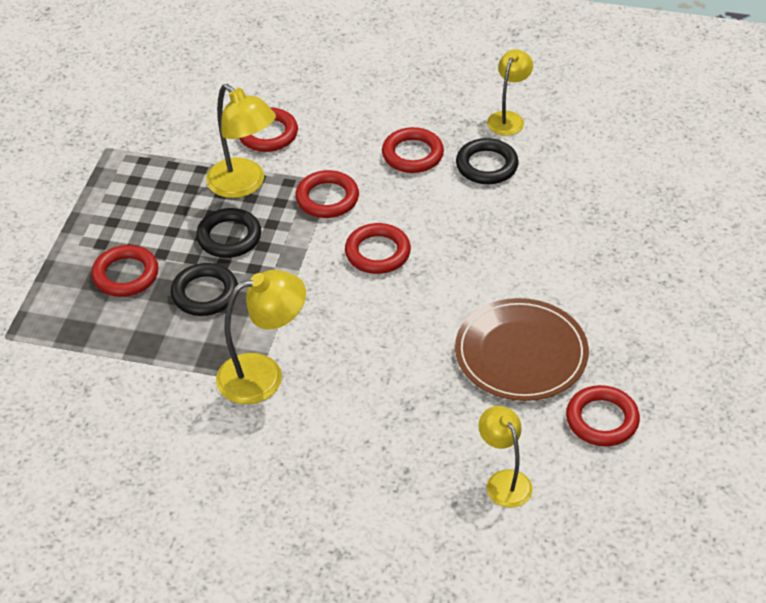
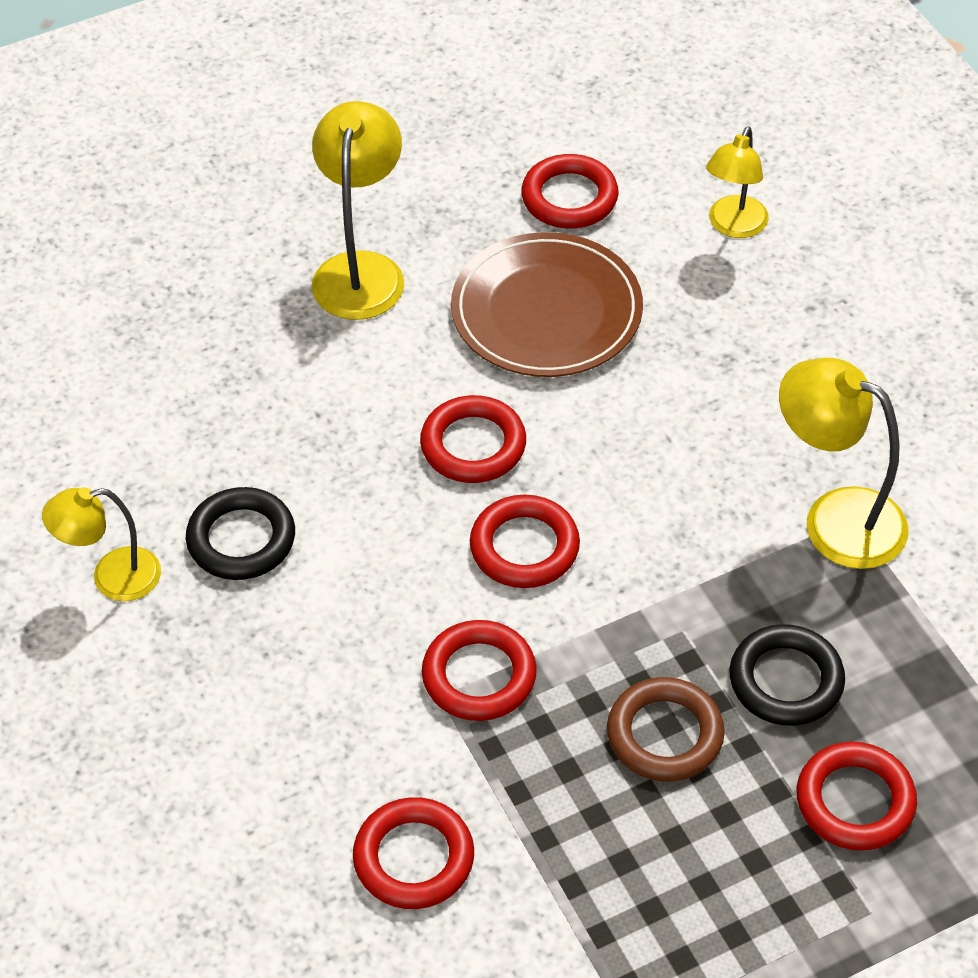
camera: 130 degrees left, 5 degrees up
black ring [196,208,261,258] -> brown ring [607,677,725,782]
yellow lamp [206,84,276,198] -> yellow lamp moved to [312,101,404,320]
red ring [382,127,444,173] -> red ring moved to [420,395,526,483]

